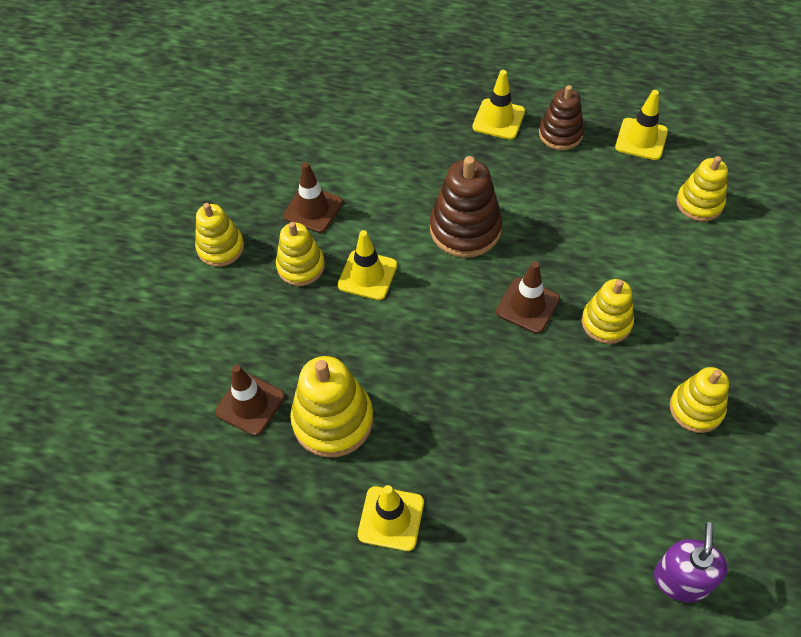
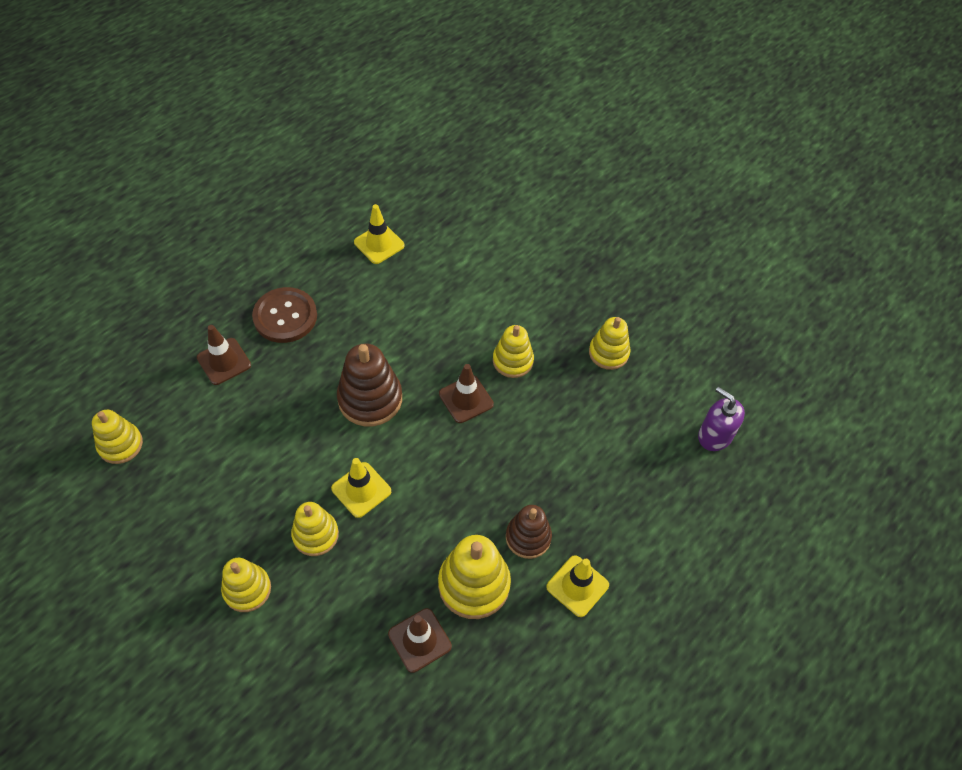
camera: 65 degrees left, 0 degrees up
brown traffic cone [283,162,343,233] -> brown traffic cone moved to [197,325,251,385]
yellow traffic cone [472,70,525,140] -> brown button [252,287,317,343]
brown stacking toy [539,85,584,150] -> brown stacking toy moved to [506,505,552,559]
yellow stacking toy [676,156,728,221] -> yellow stacking toy moved to [92,410,143,464]

